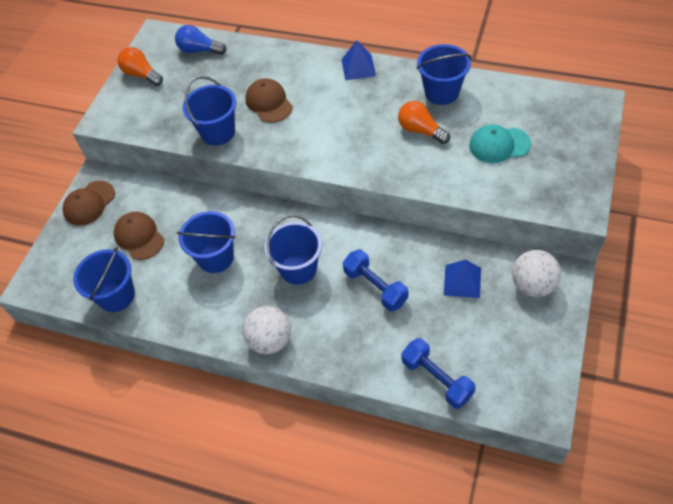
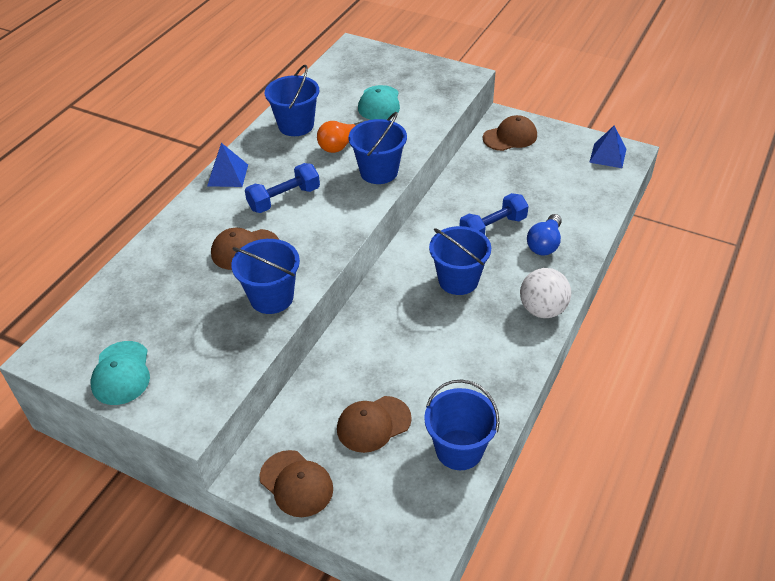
camera: 85 degrees left, 10 degrees down
orange light bulb [118,47,163,86] -> turquoise cap [91,341,150,405]
blue light bulb [175,25,226,55] -> blue light bulb moved to [527,214,562,255]
blue bucket [177,211,235,273] -> blue bucket moved to [348,112,407,184]
blue dumbbell [401,338,476,409] -> blue dumbbell moved to [245,163,320,213]
blue pyramid [444,260,481,298] -> blue pyramid moved to [589,126,626,168]
white ball [512,250,561,297] -> brown cap [483,115,537,151]

